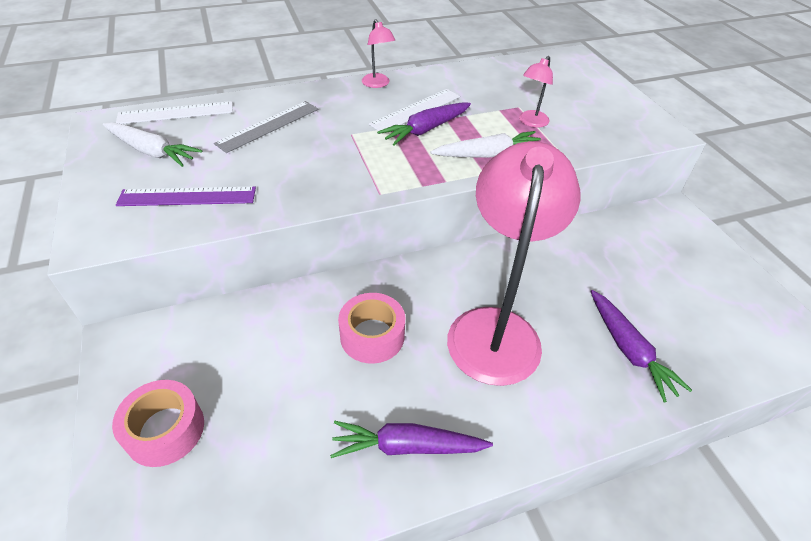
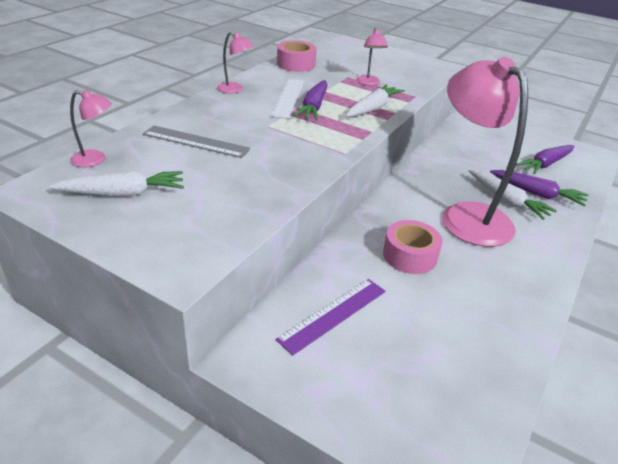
camera: 40 degrees left, 10 degrees down
pink tape [112,380,204,467] -> pink tape moved to [277,41,317,72]
white ruler [116,101,233,124] -> pink lamp [70,90,112,167]
purple ruler [116,187,256,206] -> purple ruler moved to [276,279,386,355]
grey ruler [214,101,318,153] -> grey ruler turned 75 degrees counterclockwise [143,126,250,158]
purple carrot [330,421,493,458] -> purple carrot moved to [516,145,574,174]
none -> white carrot [468,169,557,220]

